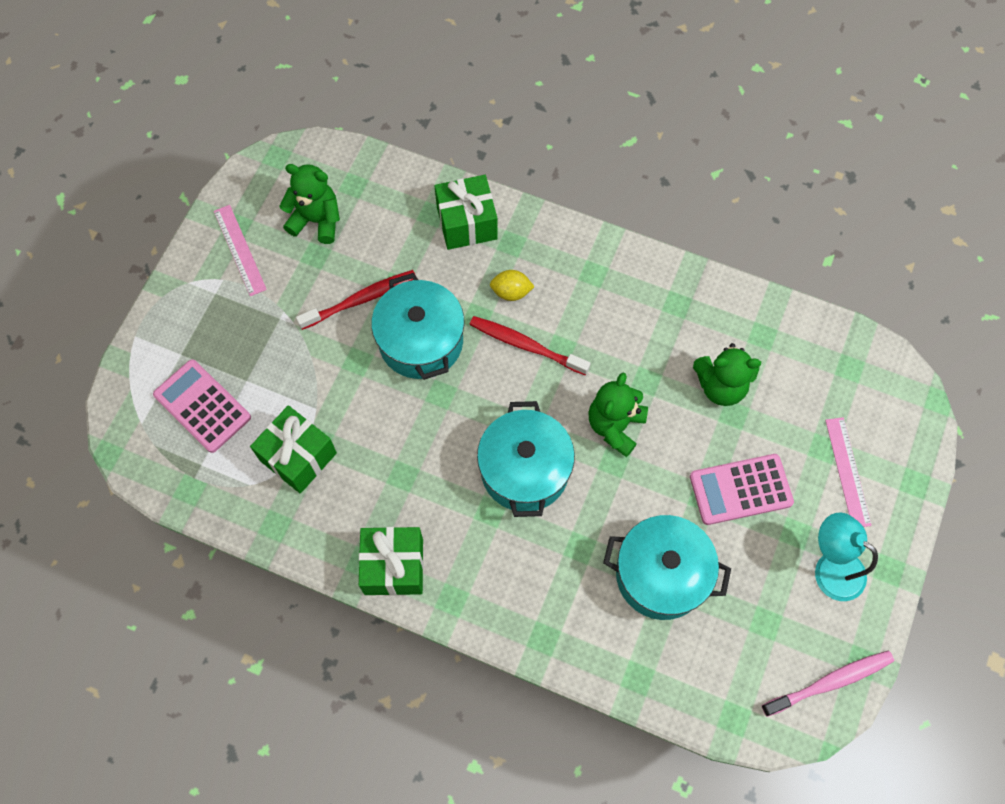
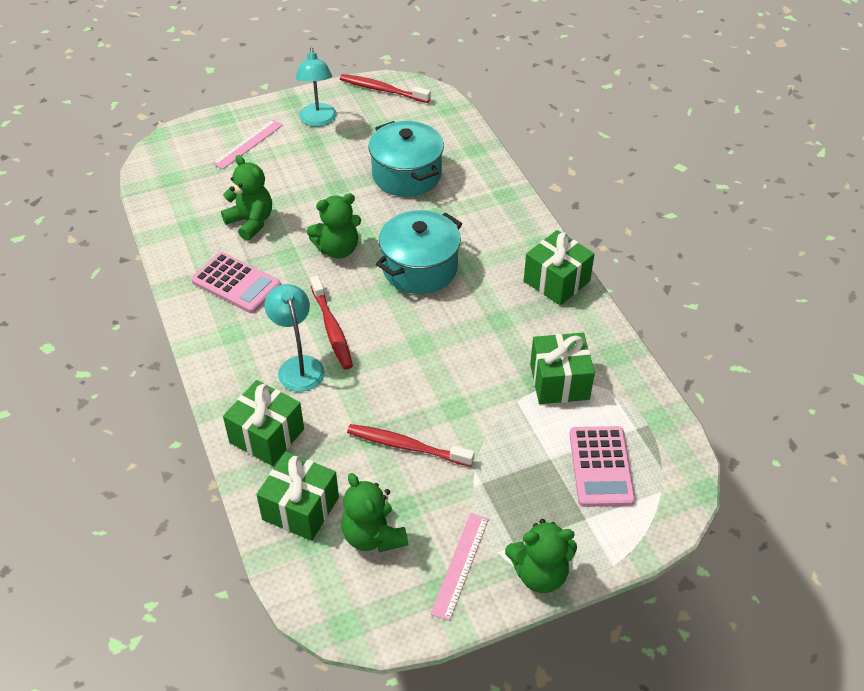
camera: 135 degrees left, 20 degrees down
turquoise pot [371,273,465,380] -> none
yellow lemon [490,270,535,301] -> turquoise lamp [265,284,325,392]
pink calculator [690,454,794,525] -> pink calculator moved to [191,252,281,313]
pink toothbrush [761,650,894,717] -> red toothbrush [340,74,431,103]
none -> green gift [256,451,339,541]
none -> green teddy bear [505,519,577,593]

